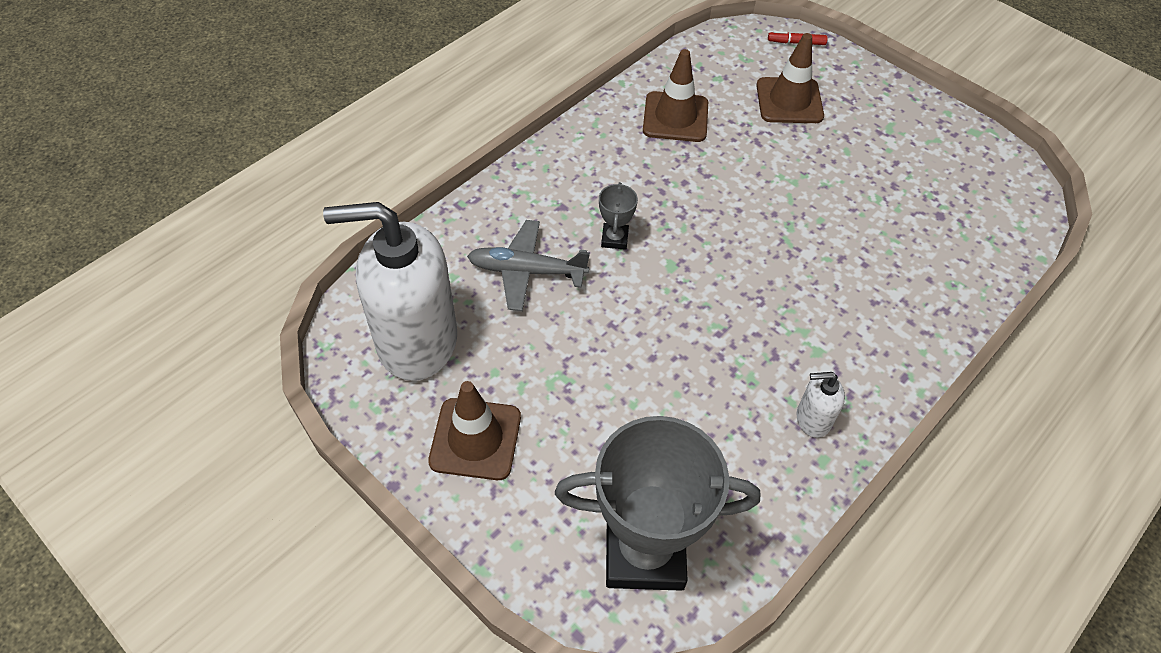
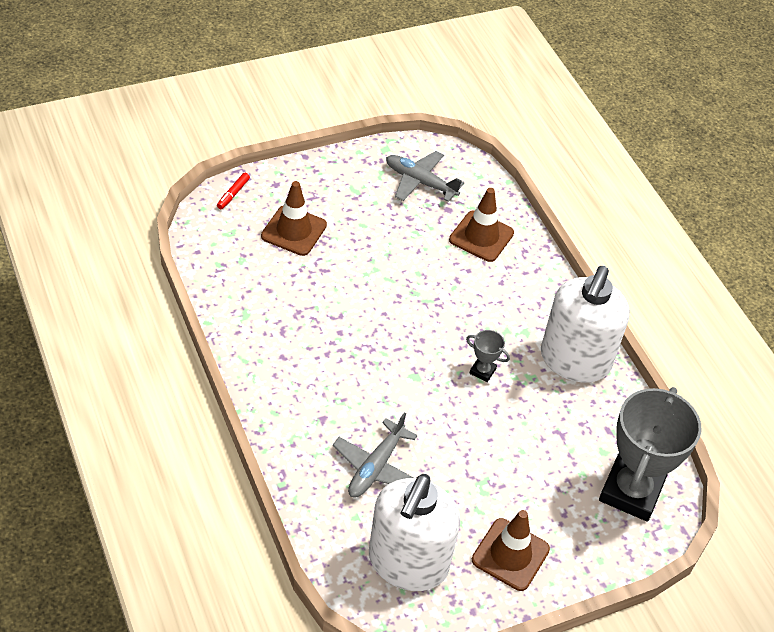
camera: 70 degrees left, 5 degrees down
grey trophy [599,182,638,250] -> grey trophy moved to [466,330,510,382]
brown traffic cone [643,49,708,142] -> brown traffic cone moved to [449,188,514,262]
white soap dispenser [797,372,845,438] -> white soap dispenser [541,266,630,383], size x2.38
none -> grey plane [386,151,464,202]

